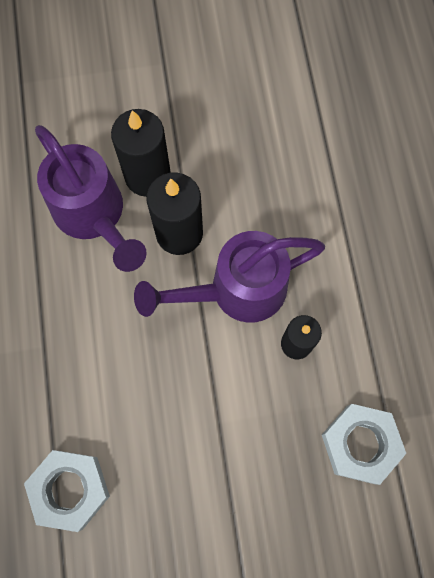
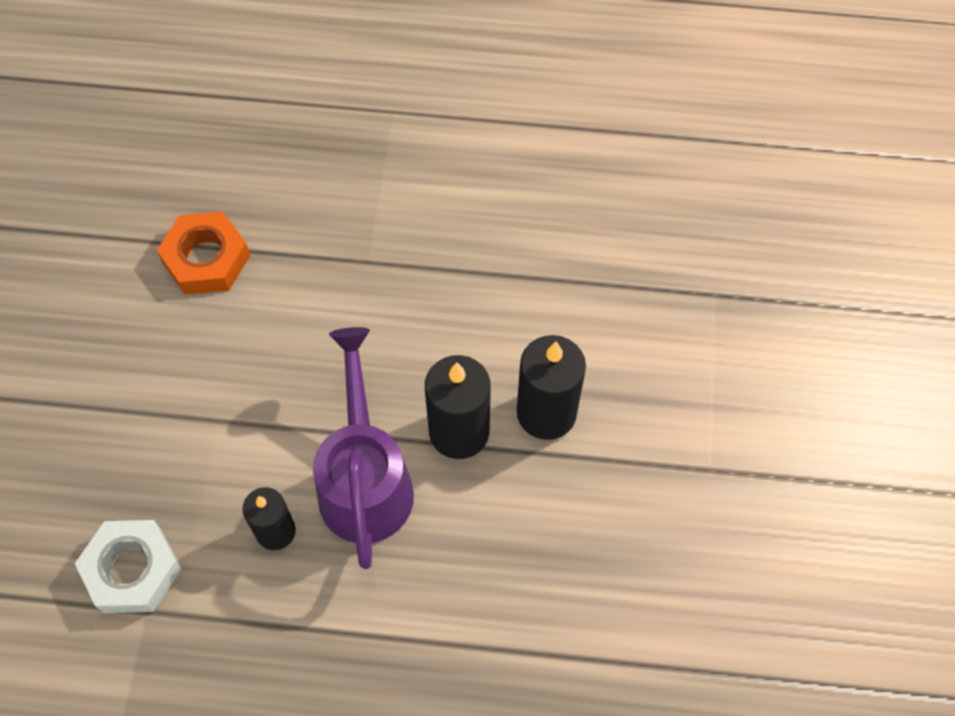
camera: 105 degrees right, 10 degrees down
white nut [24,450,110,532] -> orange nut [157,212,250,295]
purple watering can [35,125,147,272] -> none

